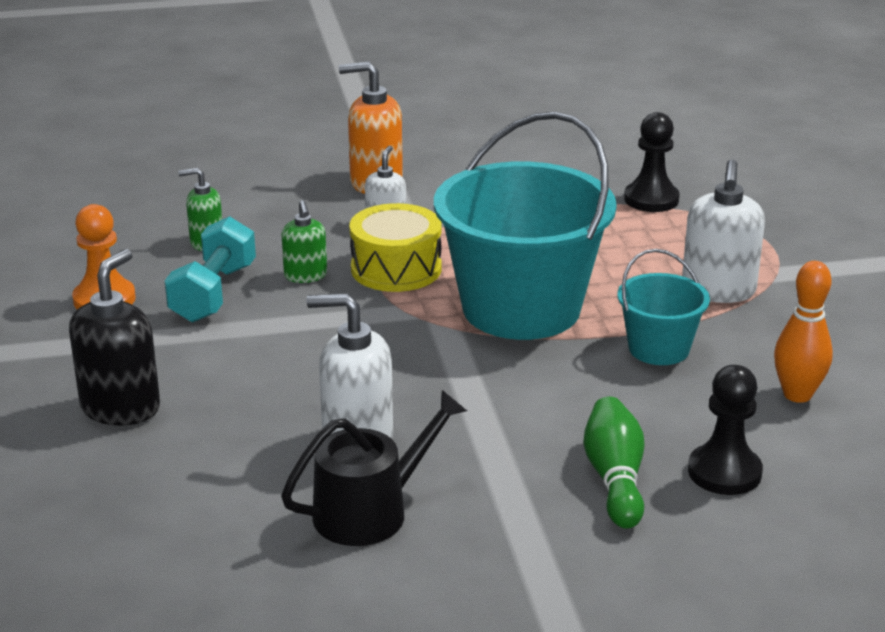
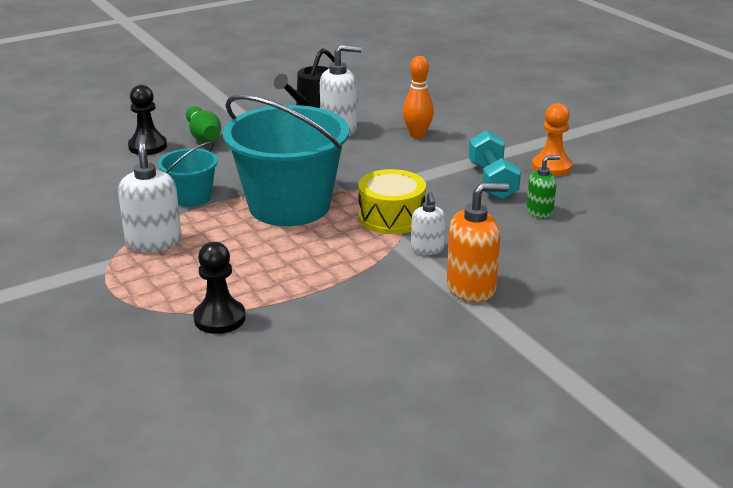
camera: 160 degrees right, 0 degrees up
black soap dispenser [69,249,160,425] -> none
green soap dispenser [282,200,327,283] -> none
orange bowling pin [774,261,833,403] -> orange bowling pin moved to [403,56,434,139]

